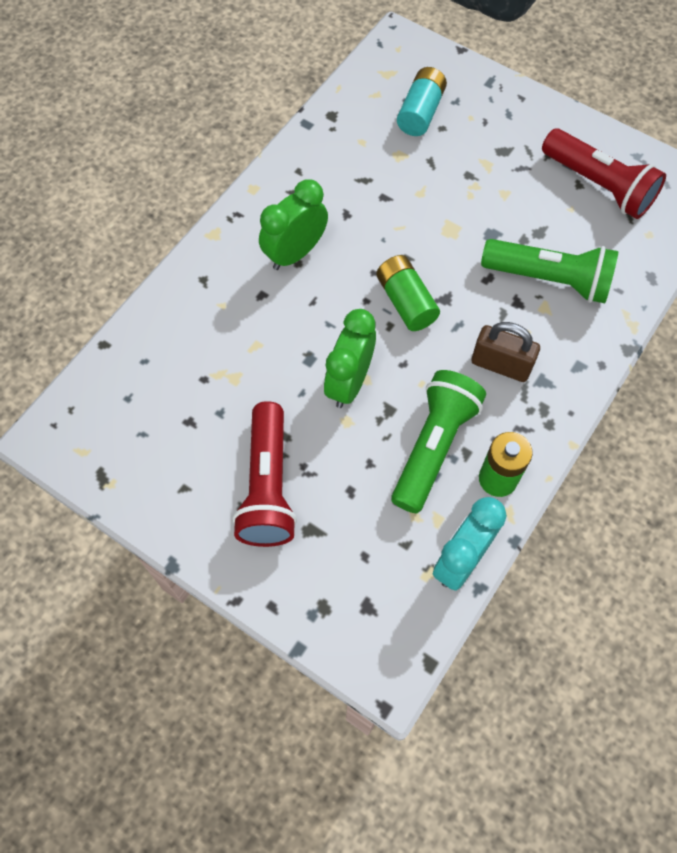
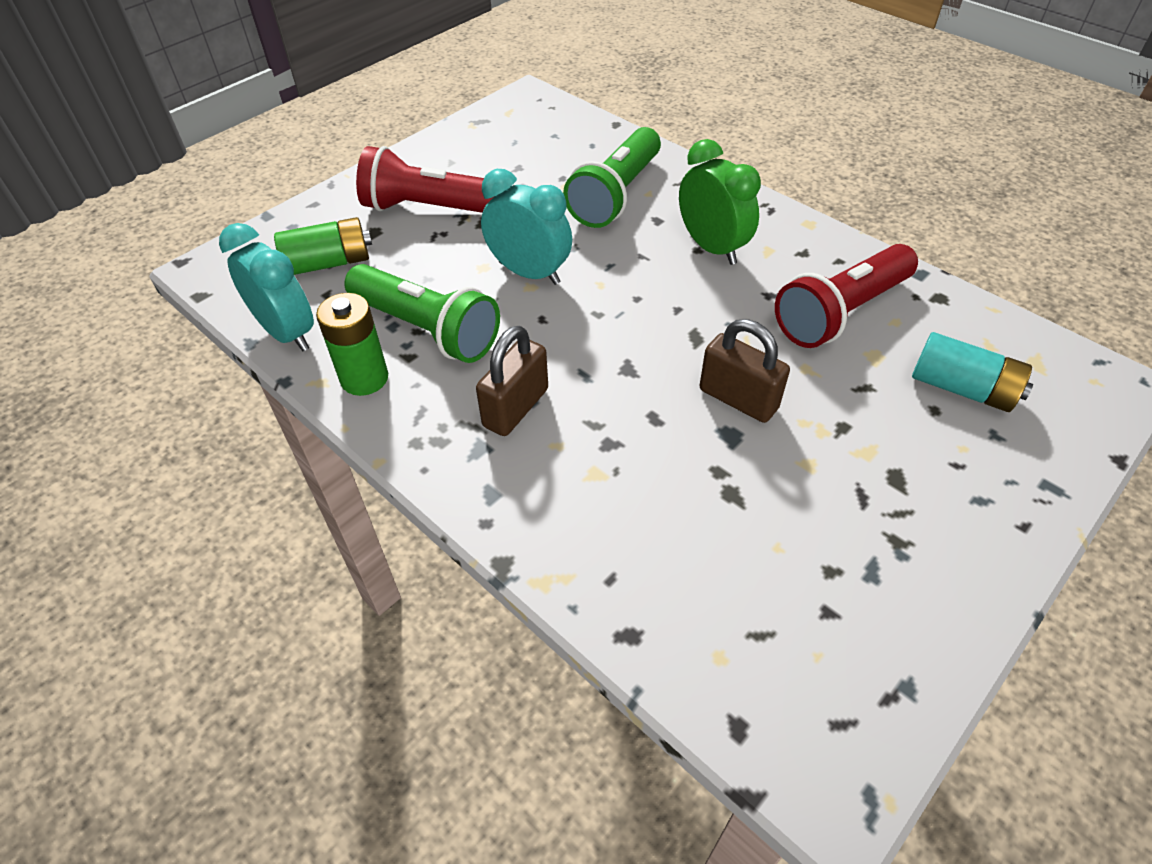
camera: 100 degrees right, 15 degrees down
green clock [324,309,376,408] -> turquoise clock [481,169,572,285]
green battery [376,255,440,331] -> green battery moved to [274,217,372,275]
green flashlight [481,239,618,303] -> green flashlight moved to [563,127,661,228]
red flashlight [542,129,666,219] -> red flashlight moved to [775,244,918,348]
none -> brown padlock [700,319,790,423]

